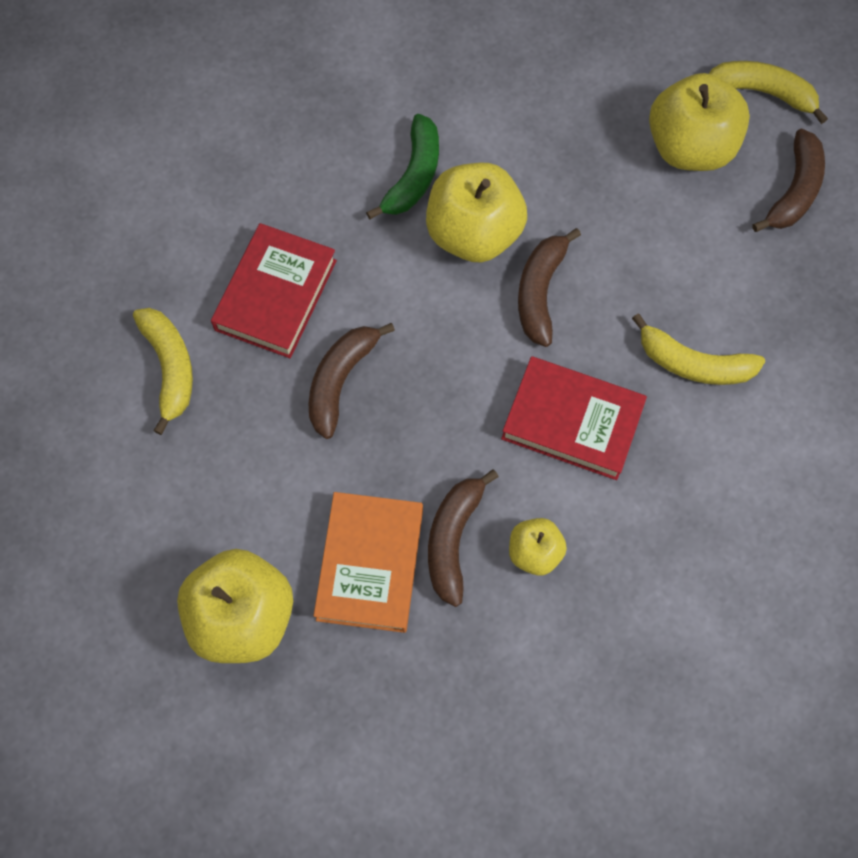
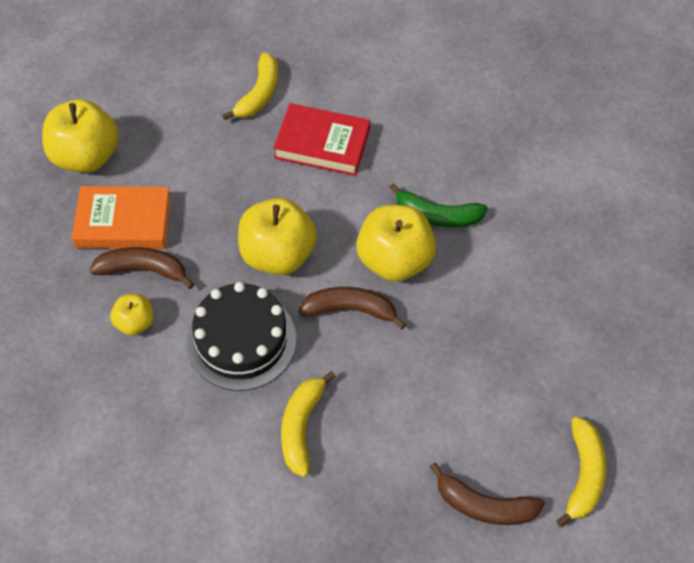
camera: 80 degrees right, 10 degrees down
yellow banana [133,308,193,435] -> yellow banana turned 45 degrees counterclockwise [222,52,278,120]
brown banana [309,323,395,439] -> none
red book [501,356,647,480] -> black cake [186,282,296,391]
yellow apple [649,73,750,171] -> yellow apple moved to [238,198,317,275]

